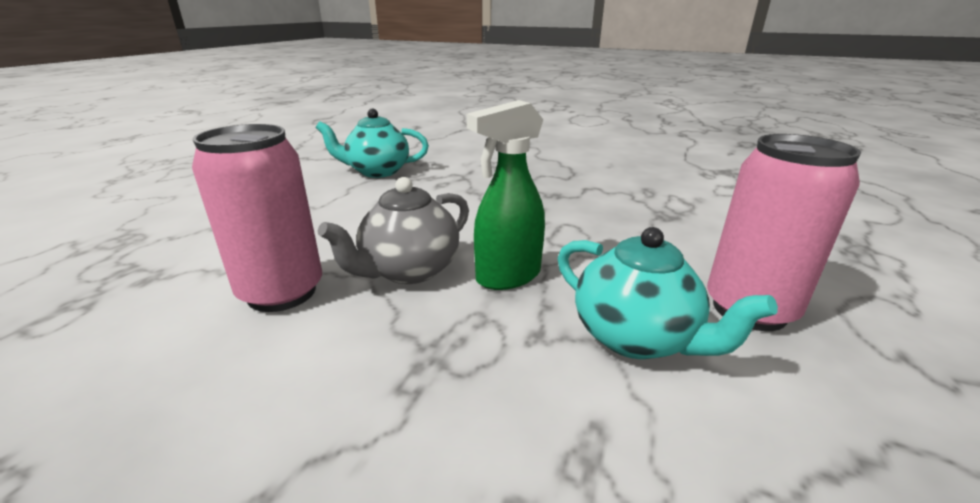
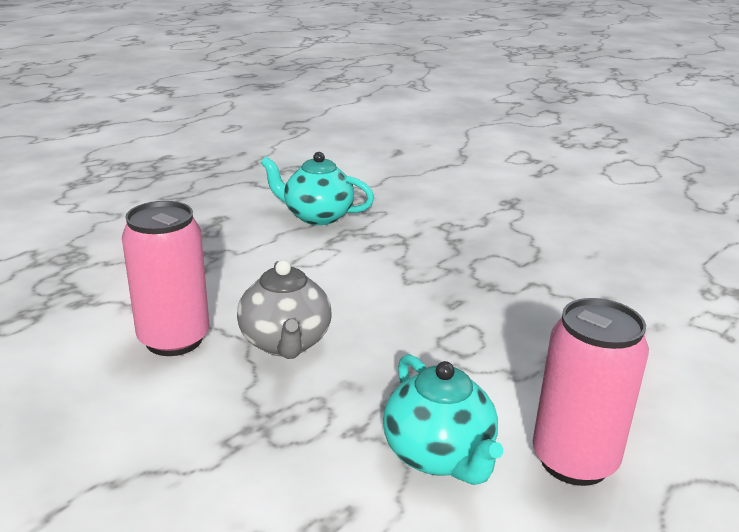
camera: 20 degrees right, 0 degrees up
grey teapot [318,177,469,284] -> grey teapot turned 75 degrees counterclockwise [237,260,332,359]
green spray bottle [467,100,545,290] -> none

